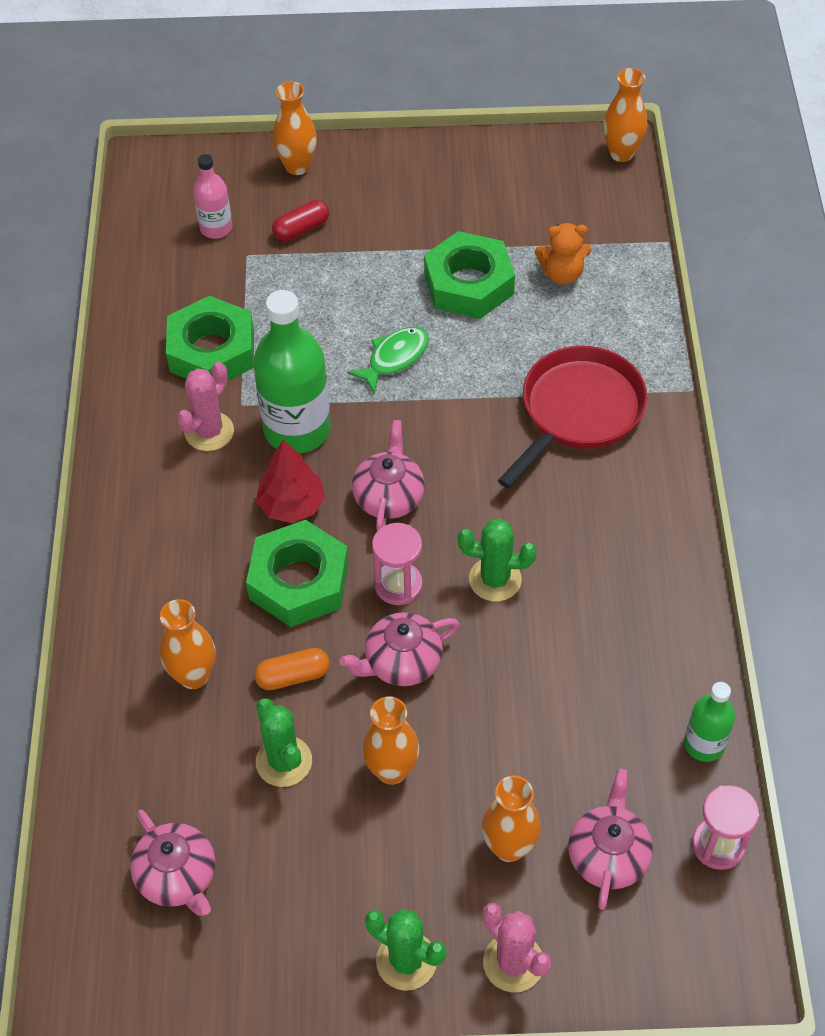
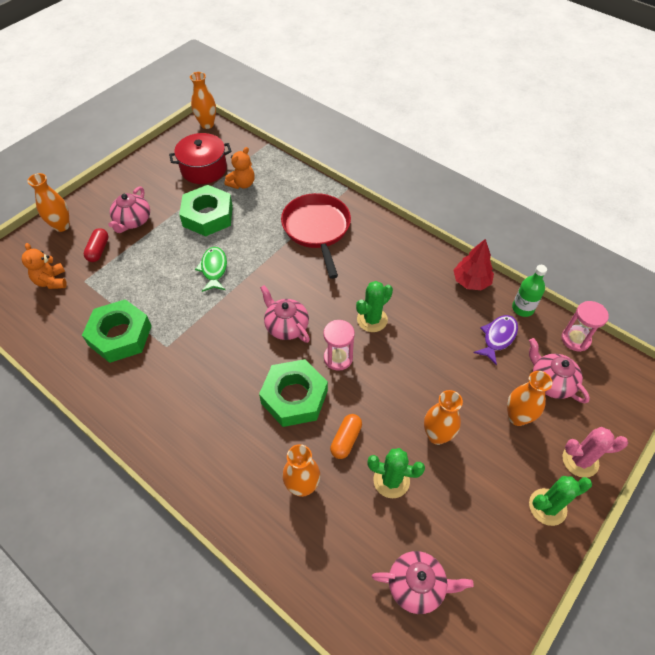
camera: 50 degrees left, 0 degrees up
pink cactus [177,362,234,451] -> none
pink bottle [193,154,232,239] -> orange teddy bear [22,243,67,289]
green bottle [253,290,331,453] -> none
red tree [256,440,325,523] -> red tree moved to [454,239,494,290]
pink teapot [339,612,460,686] -> pink teapot moved to [108,187,150,233]
none -> red pot [169,133,231,184]
none -> purple fish [474,315,518,366]

